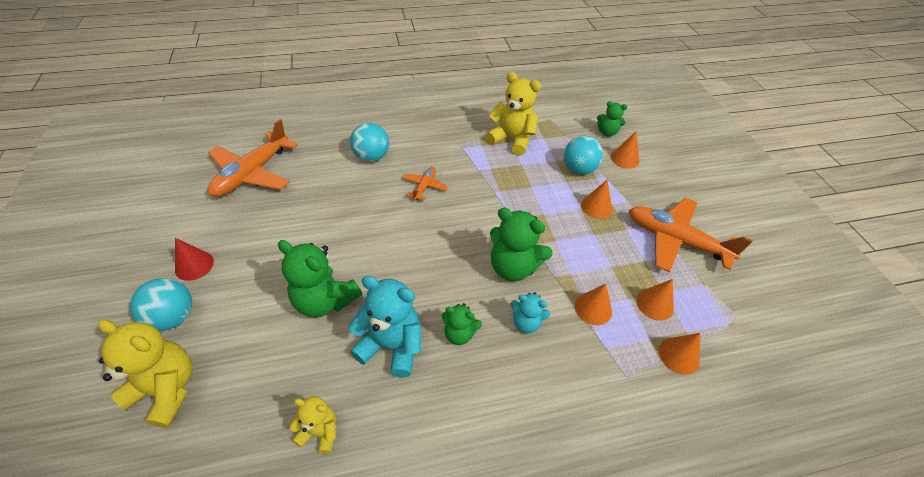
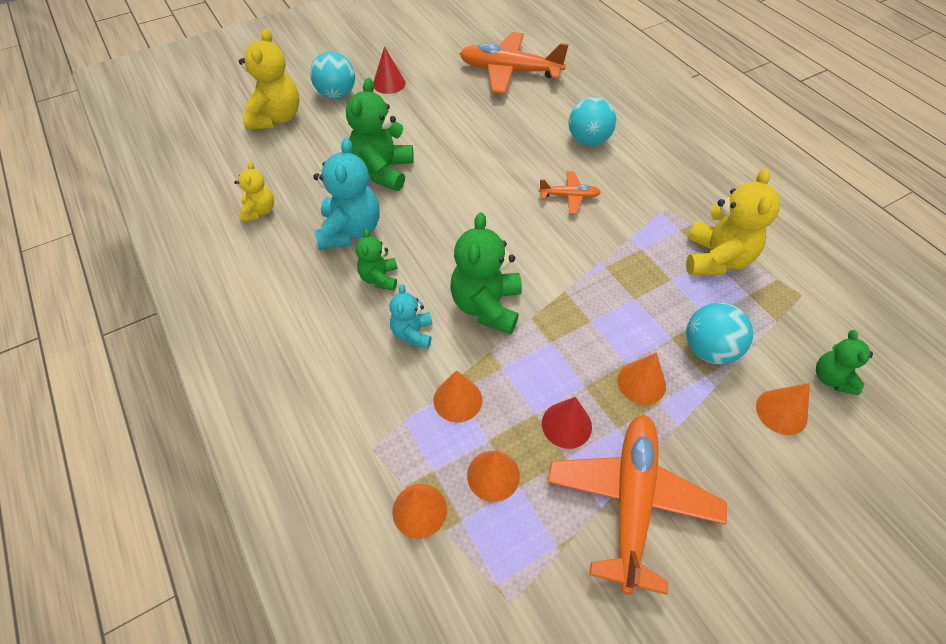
camera: 75 degrees right, 5 degrees up
none -> red cone [542,397,592,449]

